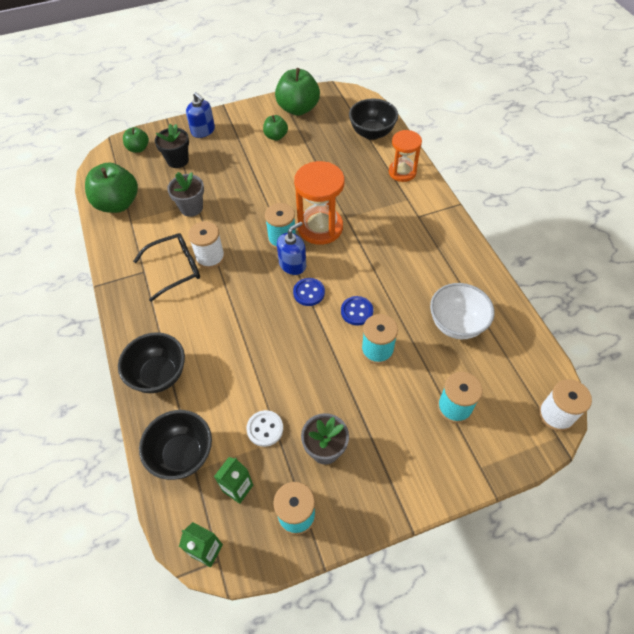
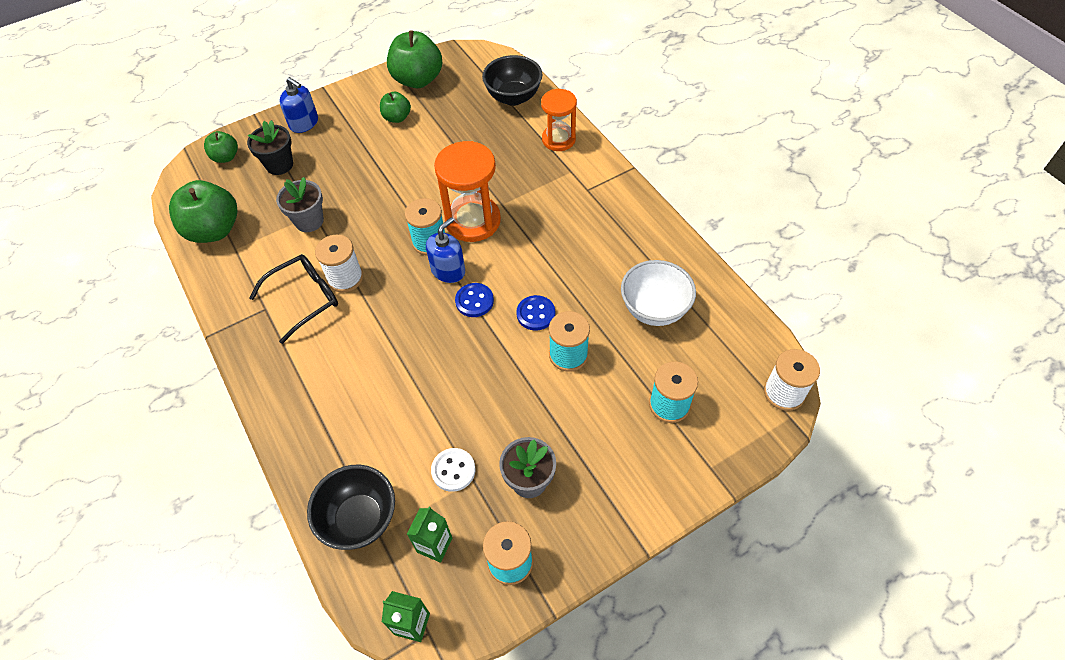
camera: 10 degrees left, 0 degrees up
black bowl [118,332,185,393] -> none

